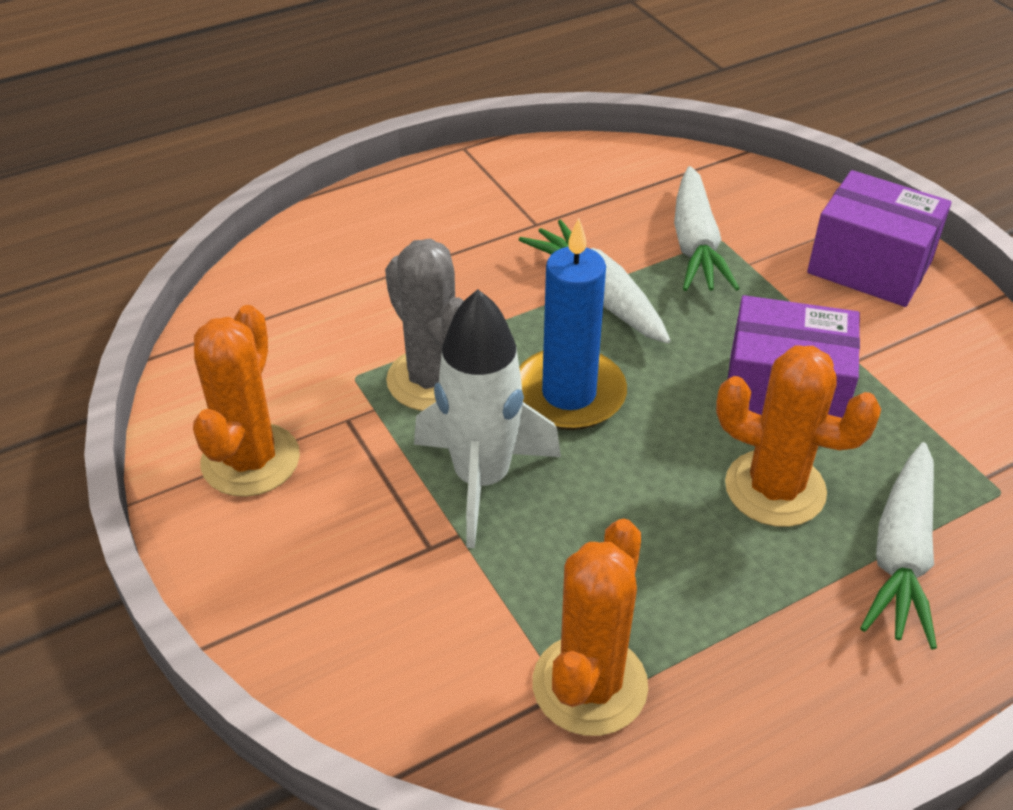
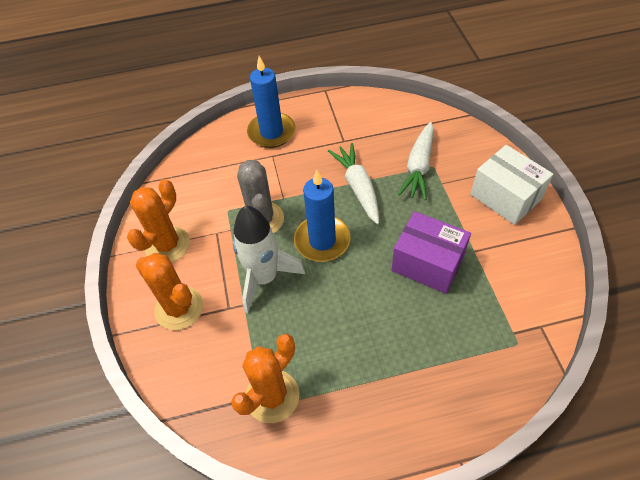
camera: 20 degrees right, 10 degrees up
orange cactus [716,345,881,527] -> orange cactus moved to [136,253,203,330]
purple box [807,170,952,307] -> white box [470,145,553,225]
white carrot [860,442,937,649] -> none
none -> blue candle [247,56,296,148]

